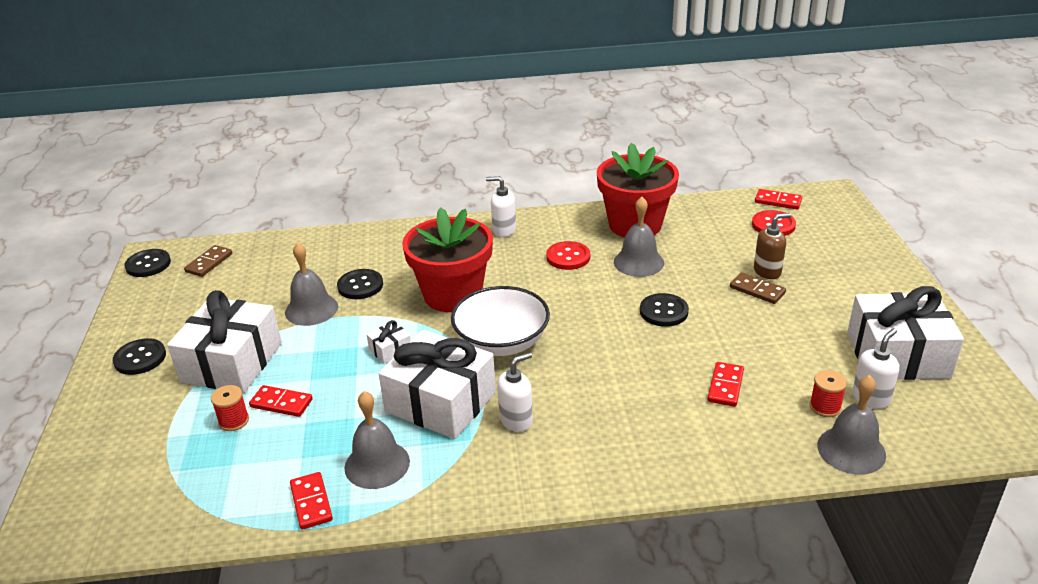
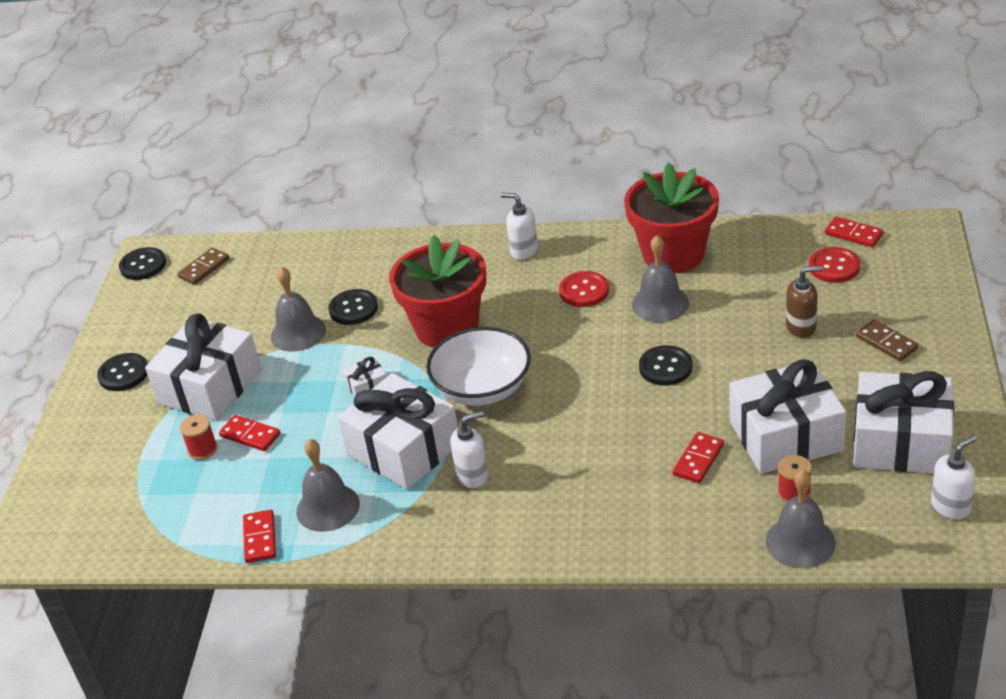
camera: 15 degrees right, 5 degrees up
brown domino [730,272,786,304] -> brown domino moved to [856,320,918,361]
white soap dispenser [852,328,899,409] -> white soap dispenser moved to [931,435,976,519]
none -> white gift [729,359,846,474]

